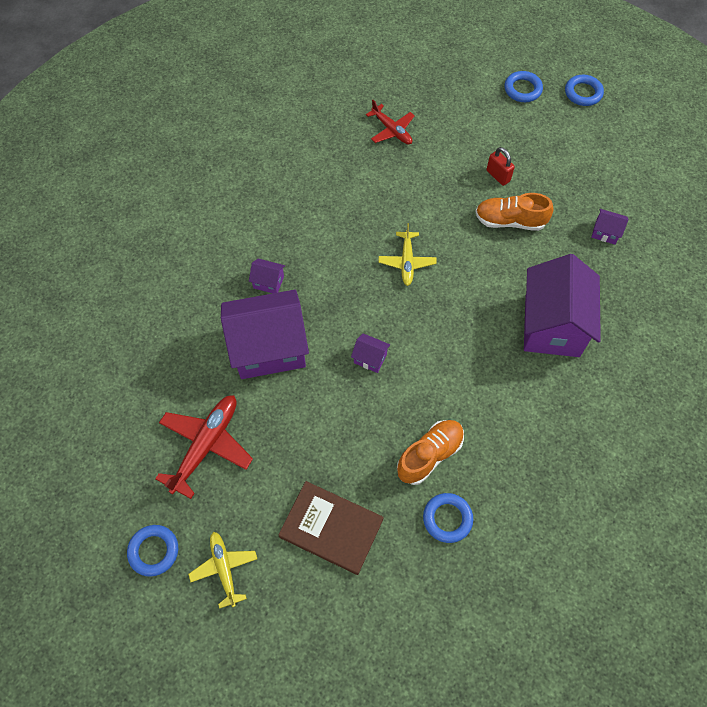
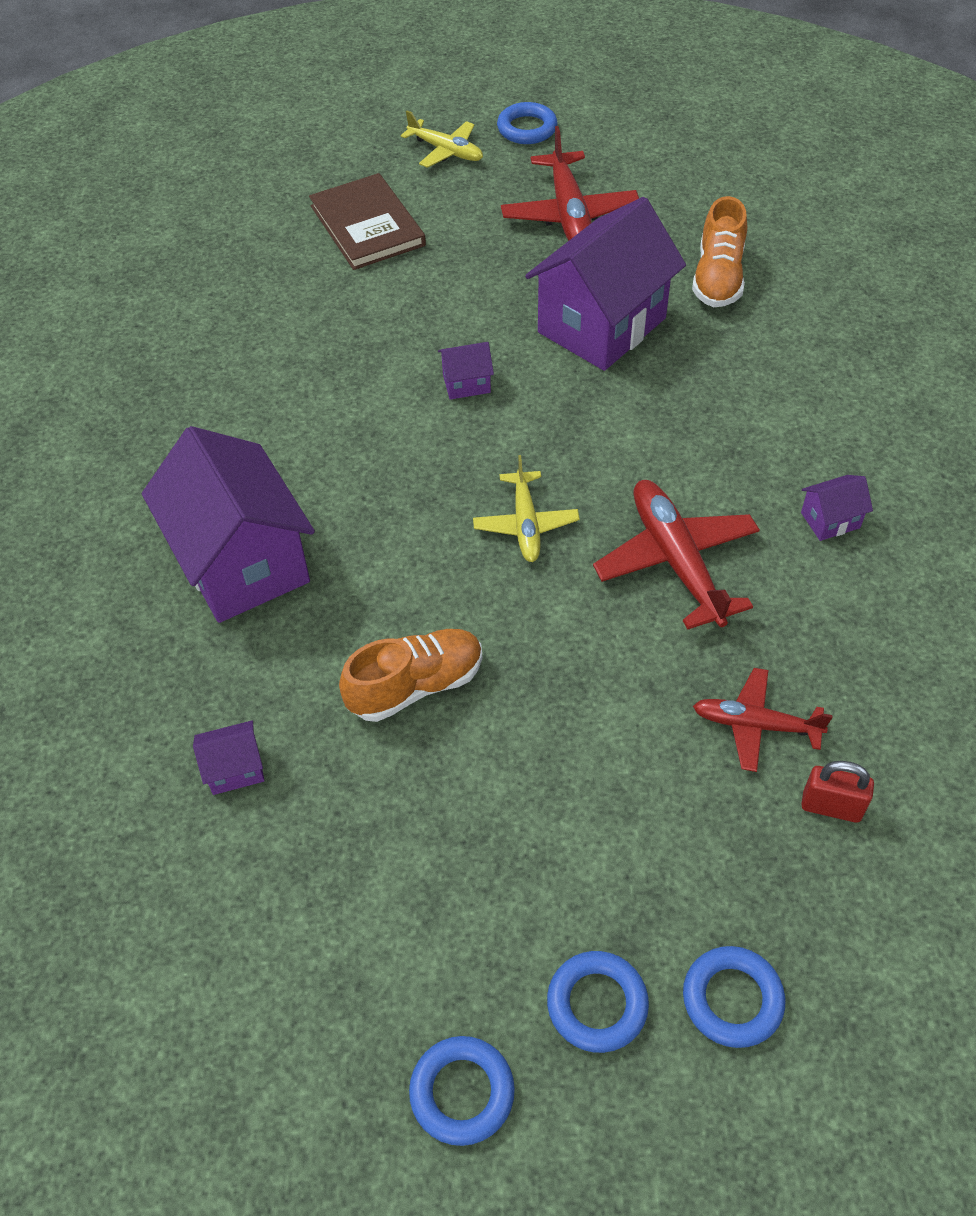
camera: 145 degrees right, 10 degrees down
purple house [249,259,285,293] -> purple house moved to [801,475,873,541]
brown book [278,481,384,575] -> brown book turned 75 degrees clockwise [309,173,426,270]
yellow plane [379,223,437,286] -> yellow plane turned 150 degrees counterclockwise [473,455,580,562]
orange shoe [397,420,464,485] -> orange shoe moved to [692,196,747,307]
blue ring [423,493,473,543] -> blue ring moved to [683,946,785,1048]
red padlock [487,147,515,186] -> red padlock moved to [801,761,874,823]
none -> red plane [593,480,760,630]

